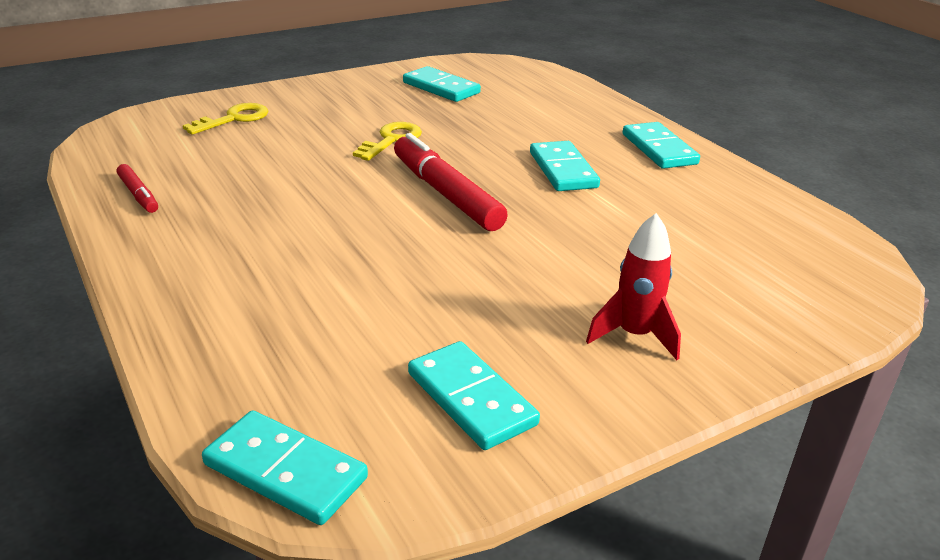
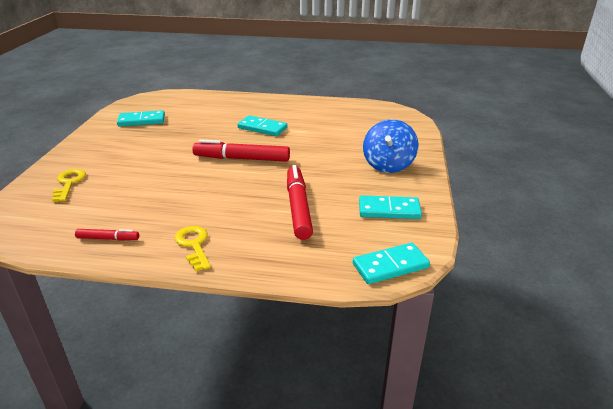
camera: 50 degrees left, 0 degrees up
yellow key [353,122,422,161] -> yellow key moved to [175,226,211,271]
red rocket [586,213,681,360] -> blue spinning top [363,120,419,173]
turquoise domino [623,122,700,169] -> none
none -> red marker [287,165,313,240]

